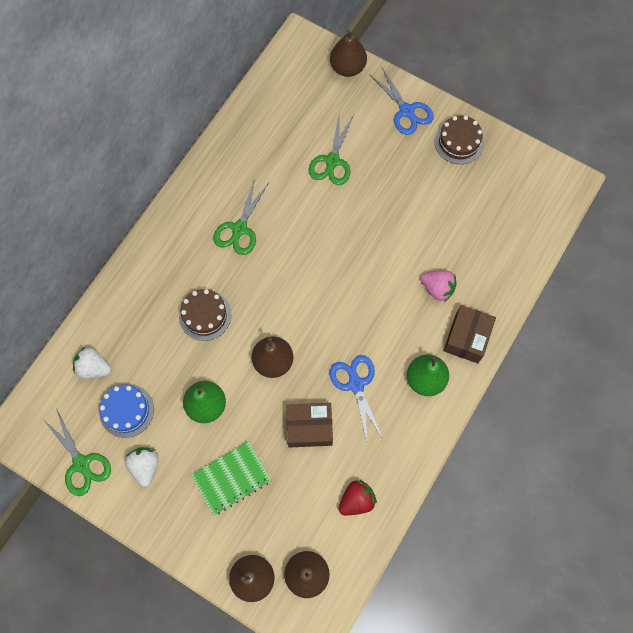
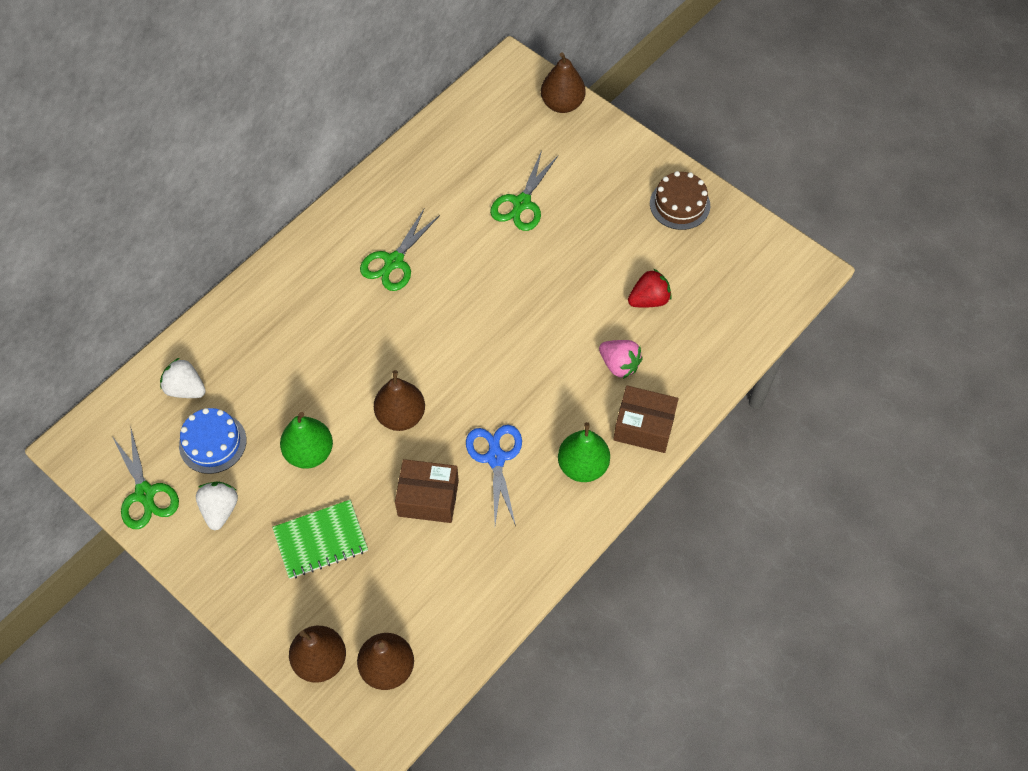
camera: 10 degrees right, 10 degrees down
brown cake [179,289,232,341] -> none
red strawberry [338,480,377,515] -> red strawberry moved to [628,269,672,308]
blue scissors [370,68,434,135] -> none
brown box [444,305,496,363] -> brown box turned 75 degrees clockwise [613,386,679,453]

